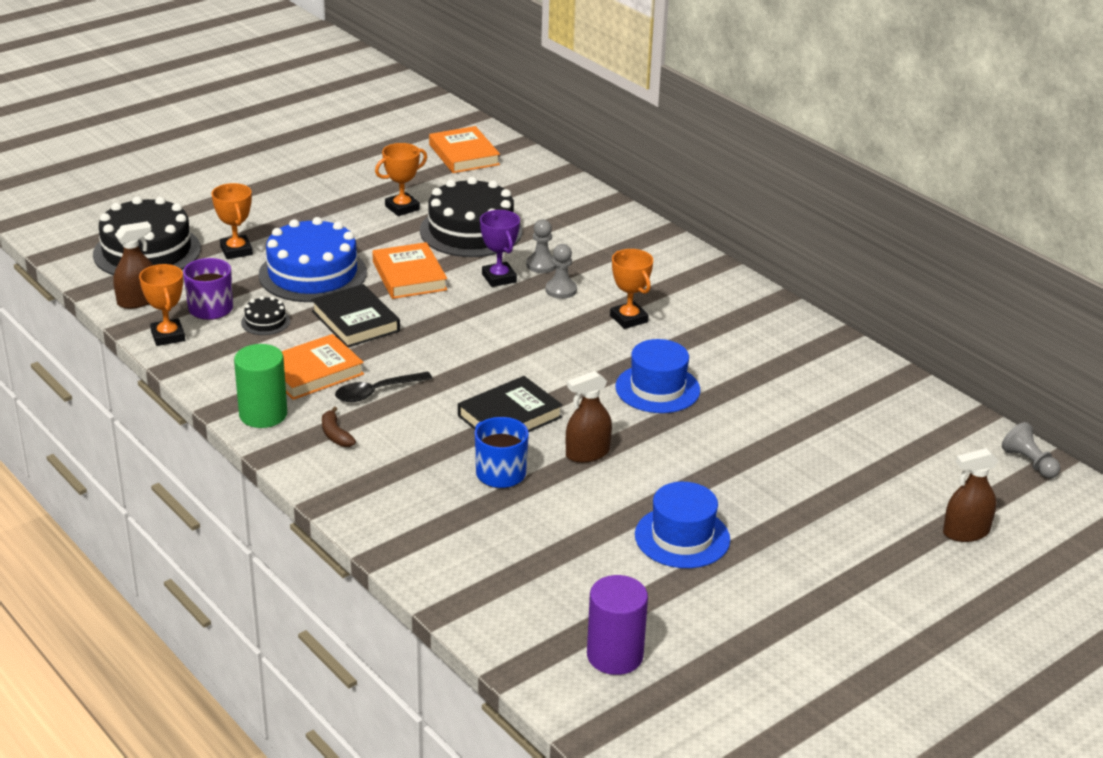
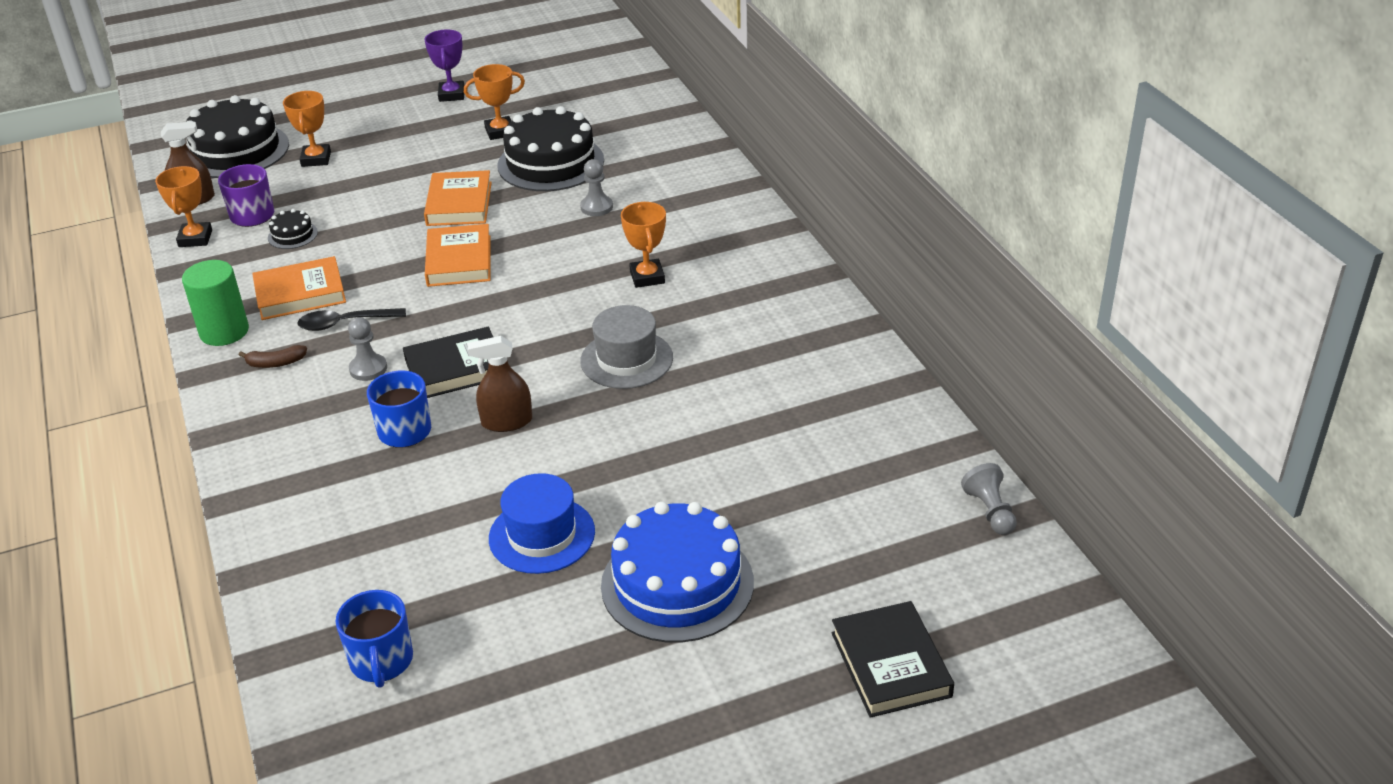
camera: 20 degrees right, 5 degrees up
blue cake [259,217,367,302] -> blue cake moved to [601,502,754,643]
black book [311,284,400,347] -> black book moved to [831,601,954,718]
brown banana [322,407,356,447] -> brown banana turned 90 degrees counterclockwise [239,345,307,368]
orange book [429,126,500,173] -> orange book moved to [425,224,491,287]
purple trophy [480,210,520,287] -> purple trophy moved to [424,29,464,102]
grey pawn [546,244,577,299] -> grey pawn moved to [348,317,387,381]
purple cylinder [587,575,648,675] -> blue mug [335,590,413,688]
blue hat [615,339,700,413] -> grey hat [580,305,673,389]
brown spray bottle [943,448,998,542] -> none

